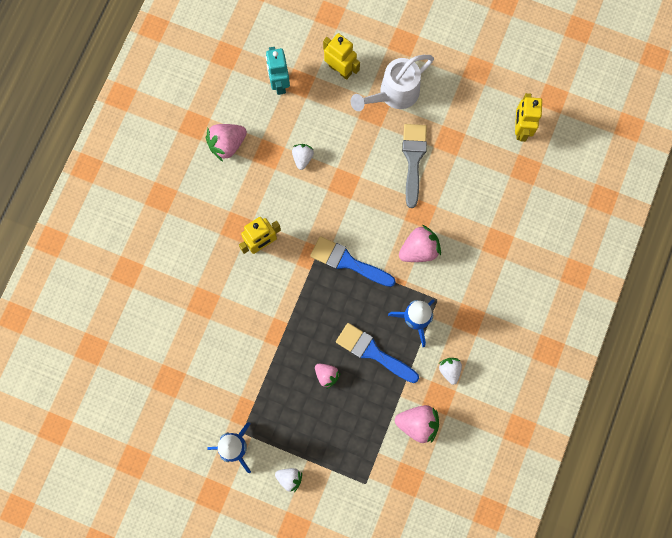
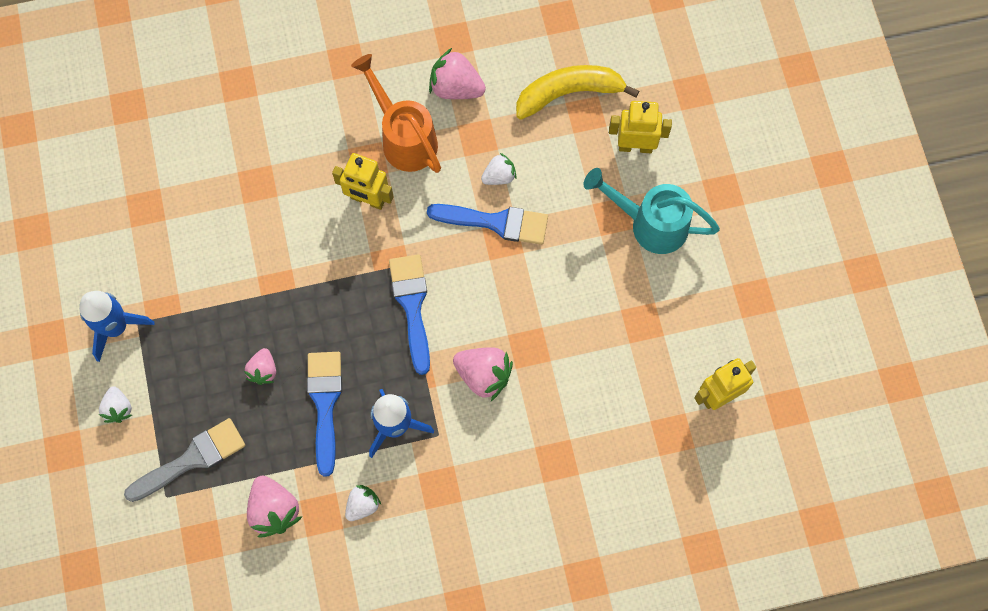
camera: 55 degrees right, 5 degrees down
turquoise robot [266,47,290,95] -> yellow banana [516,65,639,120]
yellow robot [323,33,360,80] -> yellow robot turned 90 degrees counterclockwise [609,101,672,153]
white watering can [351,55,434,111] -> turquoise watering can [584,168,720,254]
grey brush [402,124,427,208] -> grey brush moved to [124,418,245,502]
none -> orange watering can [351,54,441,173]
none -> blue brush [427,204,548,245]

